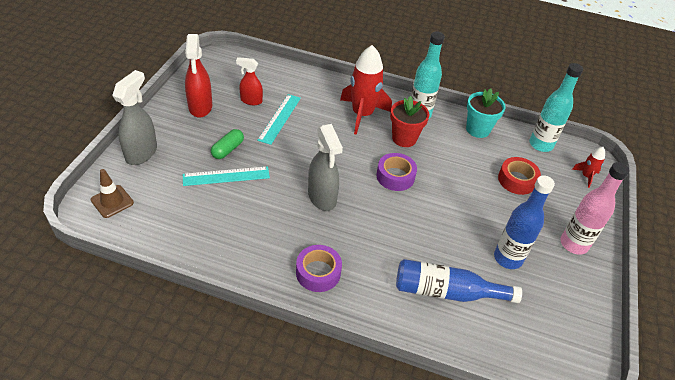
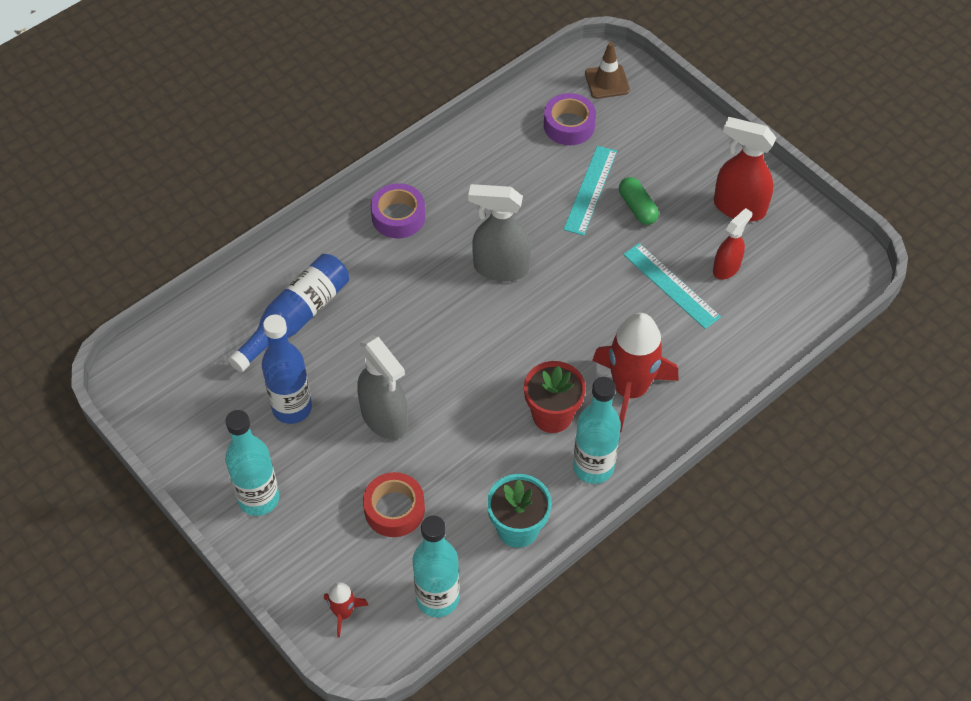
camera: 125 degrees right, 10 degrees up
grey spray bottle [112,70,157,165] -> grey spray bottle moved to [357,335,408,440]
purple tape [376,153,417,191] -> purple tape moved to [544,93,596,145]
pink bottle [561,162,630,255] -> turquoise bottle [225,410,279,516]

